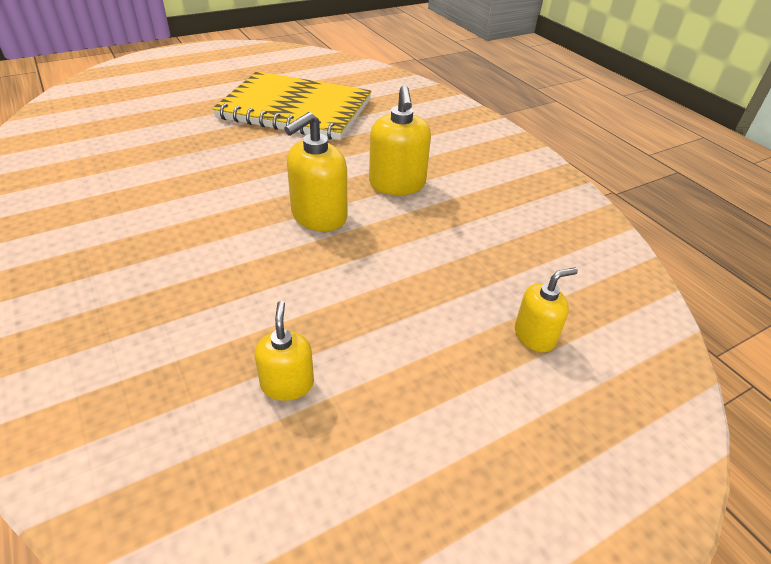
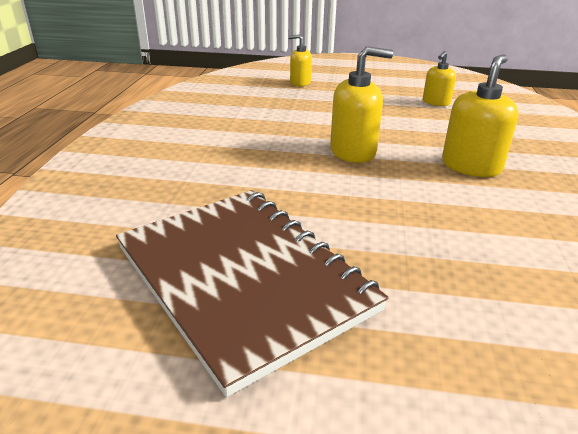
camera: 140 degrees left, 10 degrees down
yellow notebook [212,71,372,140] -> brown notebook [116,190,389,397]
yellow soap dispenser [369,85,431,195] -> yellow soap dispenser moved to [442,54,519,177]

